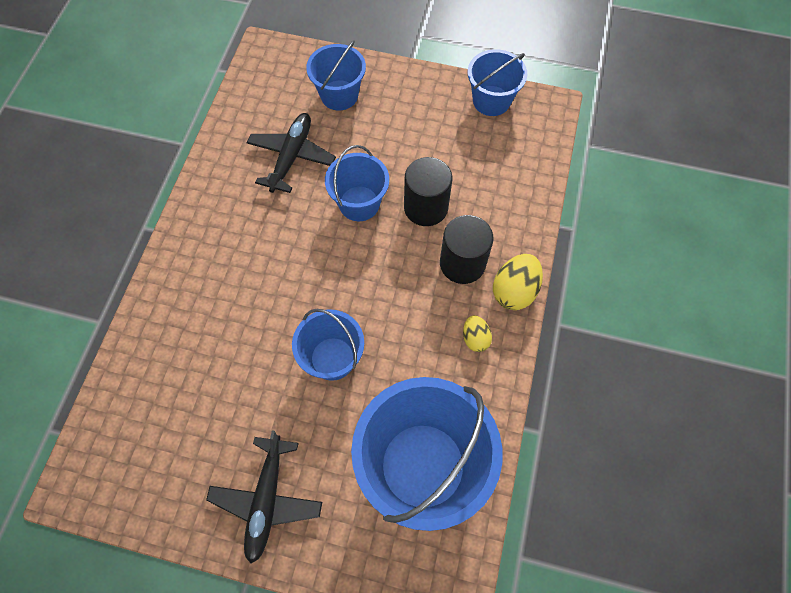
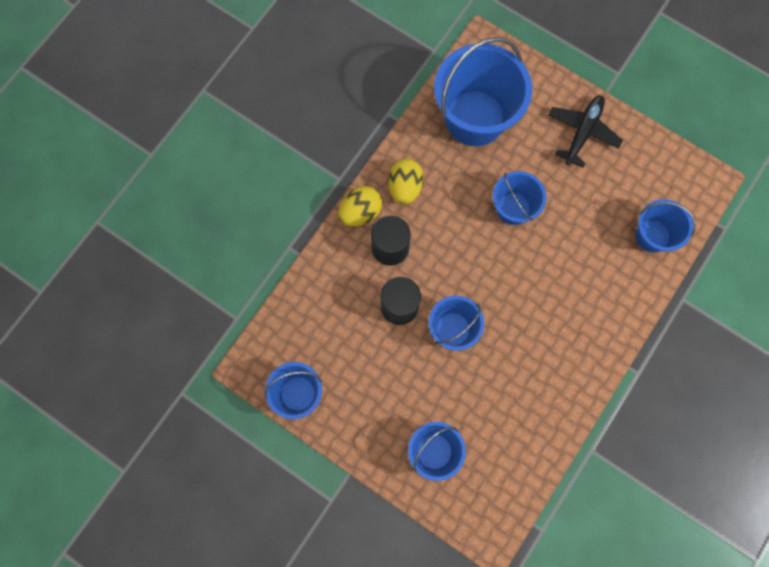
camera: 160 degrees left, 10 degrees up
black plane [246,113,336,193] -> none
yellow egg [463,315,492,352] -> yellow egg [388,159,424,205], size x1.66
none -> blue bucket [636,199,696,253]

